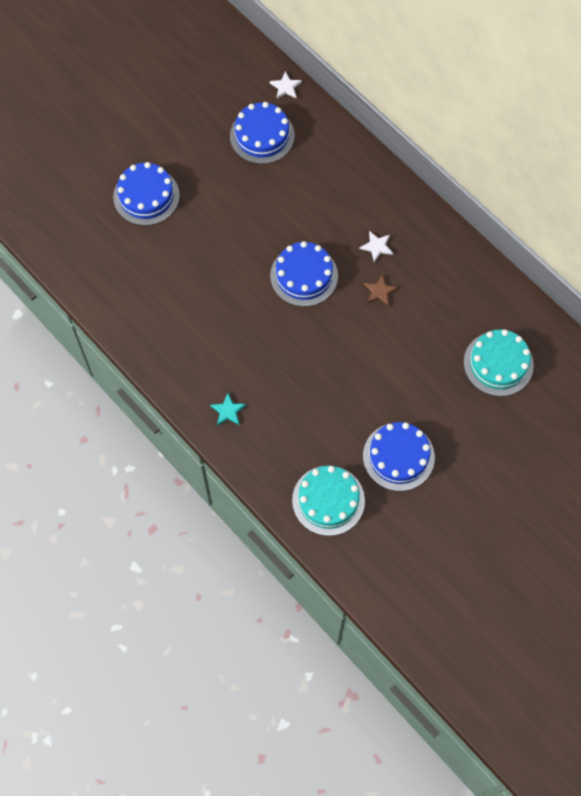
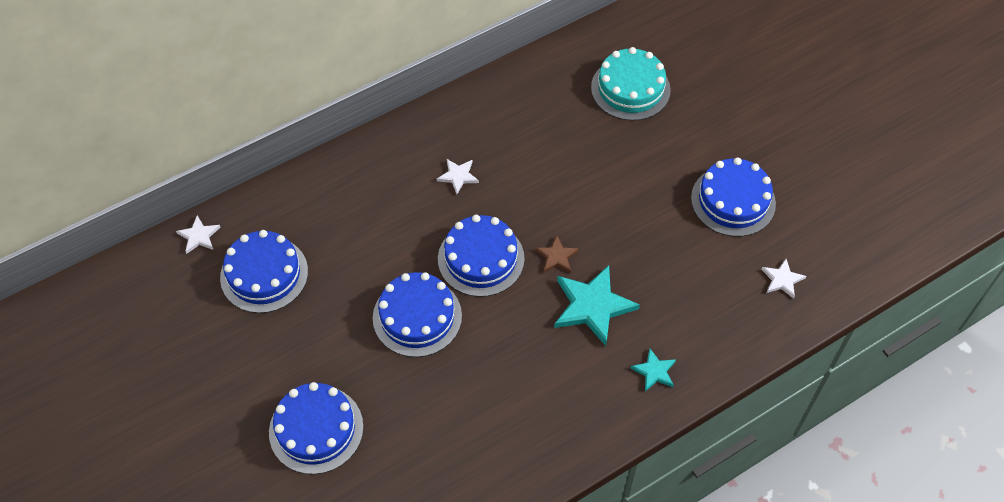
camera: 80 degrees left, 10 degrees down
turquoise cake [292,466,365,536] -> white star [761,259,806,299]
brown star [364,274,398,306] -> brown star moved to [535,236,579,273]
none -> blue cake [373,272,462,357]
none -> turquoise star [554,265,640,346]

